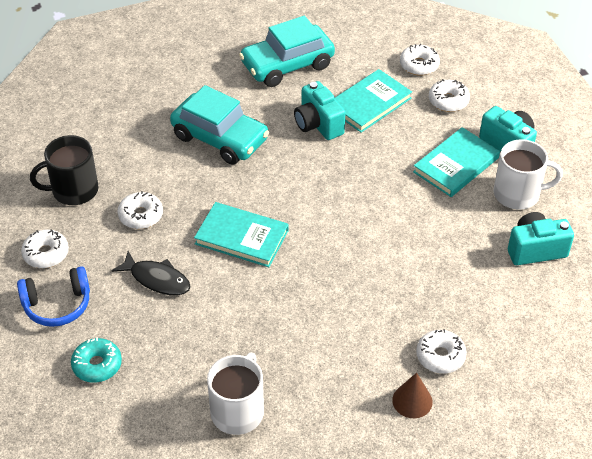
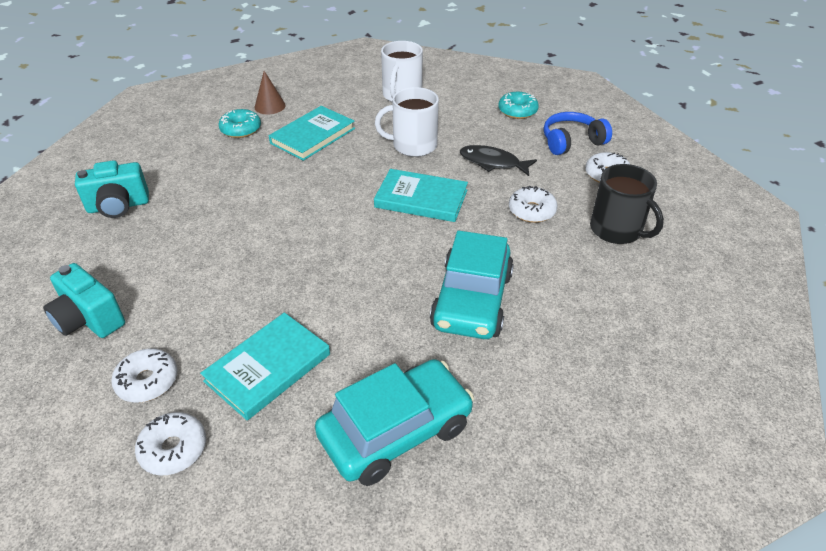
camera: 175 degrees right, 5 degrees down
black mug [30,135,99,205] -> black mug turned 75 degrees clockwise [590,164,664,244]
turquoise car [170,85,269,165] -> turquoise car turned 105 degrees counterclockwise [430,231,514,339]
turquoise camera [294,81,346,140] -> none
turquoise book [413,127,500,197] -> turquoise book moved to [269,106,355,161]
white donut [416,329,467,374] -> turquoise donut [218,109,261,138]
white mug [494,139,563,210] -> white mug moved to [375,87,439,157]

